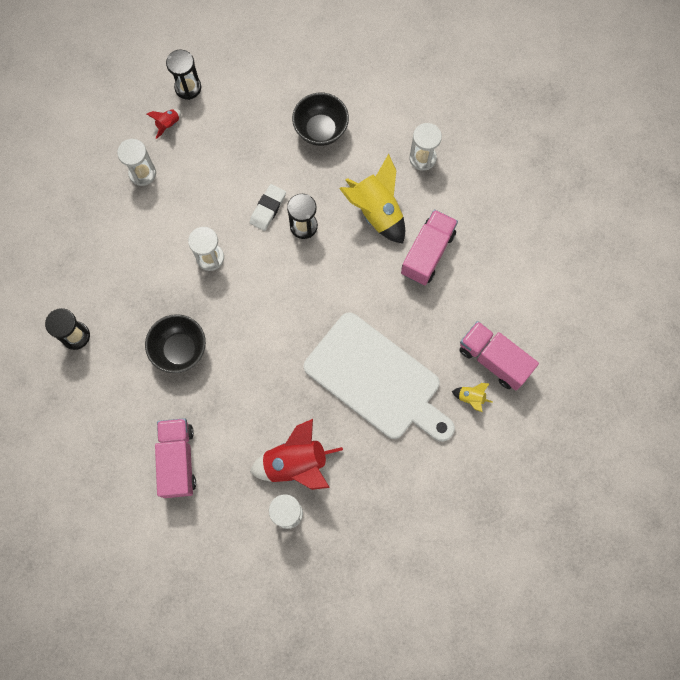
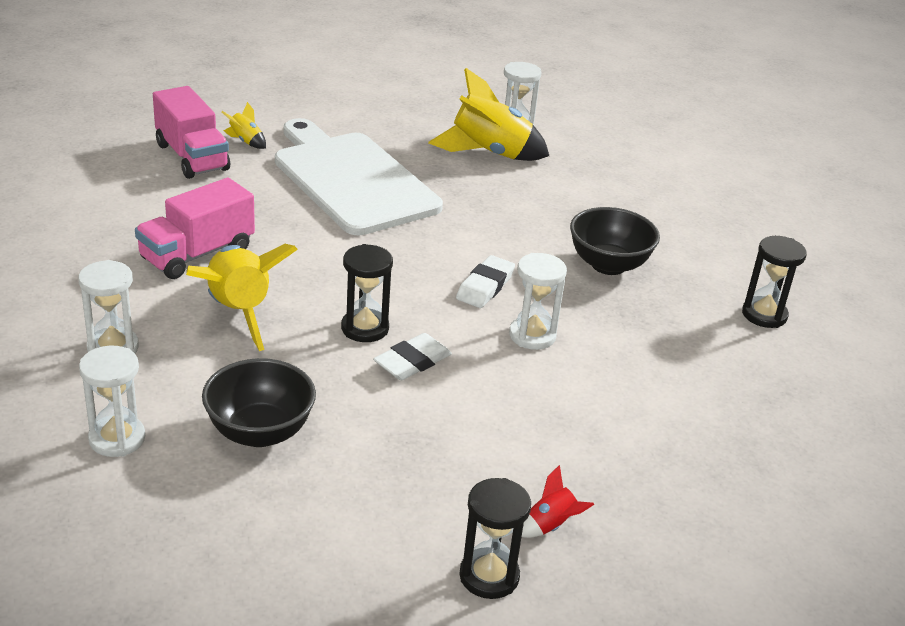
camera: 165 degrees left, 40 degrees down
white hourglass [117,139,156,186] -> white hourglass moved to [79,346,145,457]
pink truck [155,418,196,498] -> none
red rocket [250,419,343,490] -> yellow rocket [428,68,549,161]
none -> white eraser [456,255,515,308]

